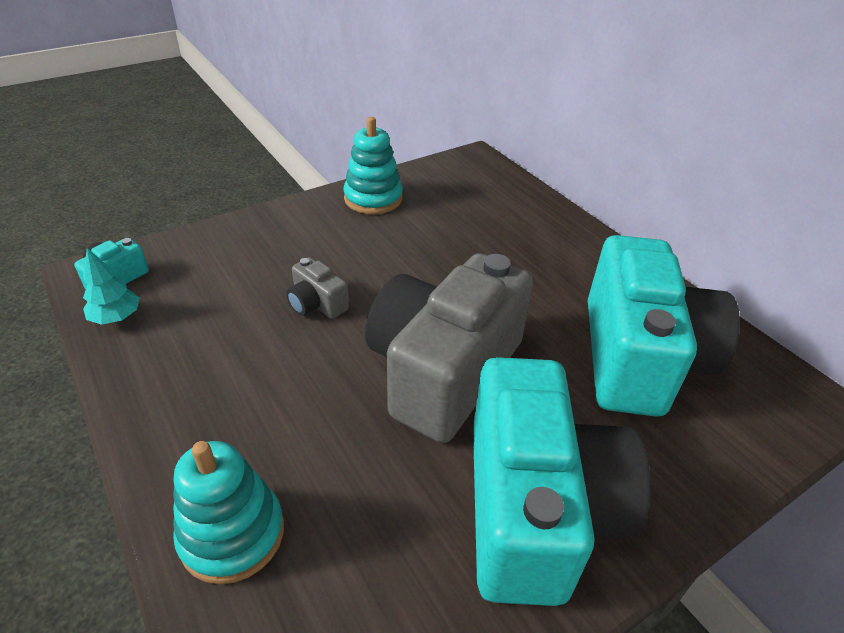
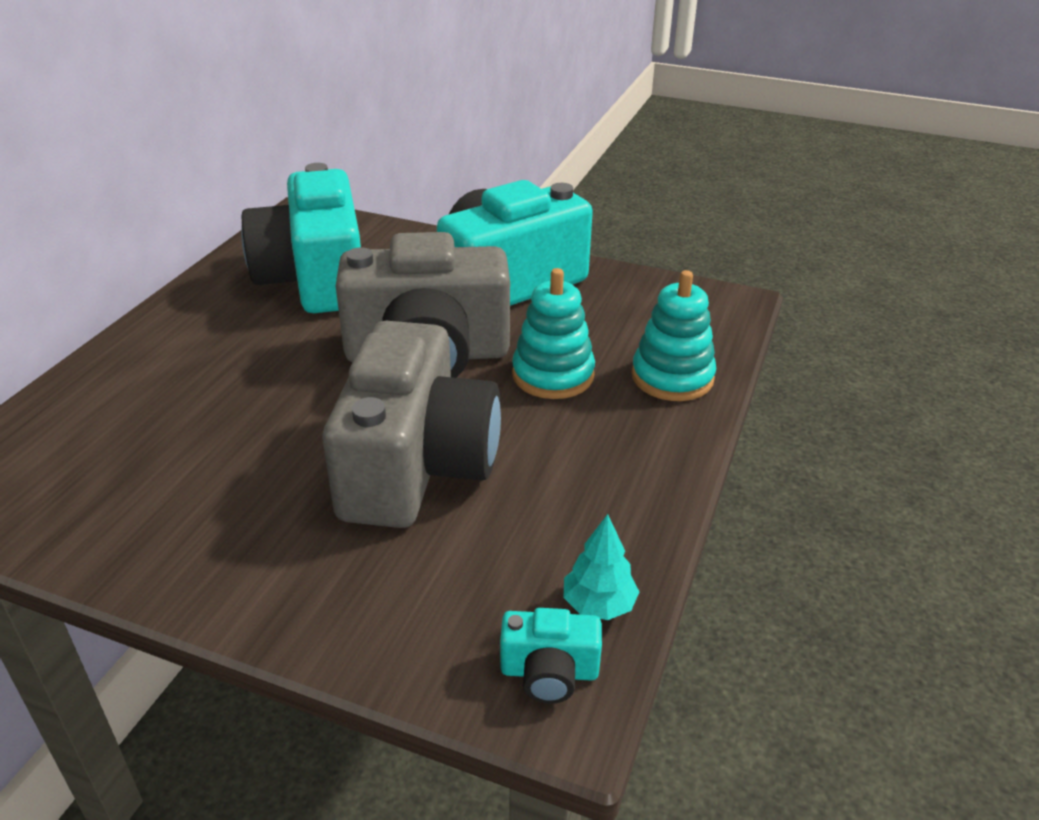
camera: 125 degrees left, 5 degrees down
grey camera [286,257,349,319] -> grey camera [322,321,501,528], size x2.45
turquoise stacking toy [343,117,403,214] -> turquoise stacking toy moved to [512,268,595,399]
turquoise camera [588,235,740,417] -> turquoise camera turned 75 degrees counterclockwise [241,163,361,313]

